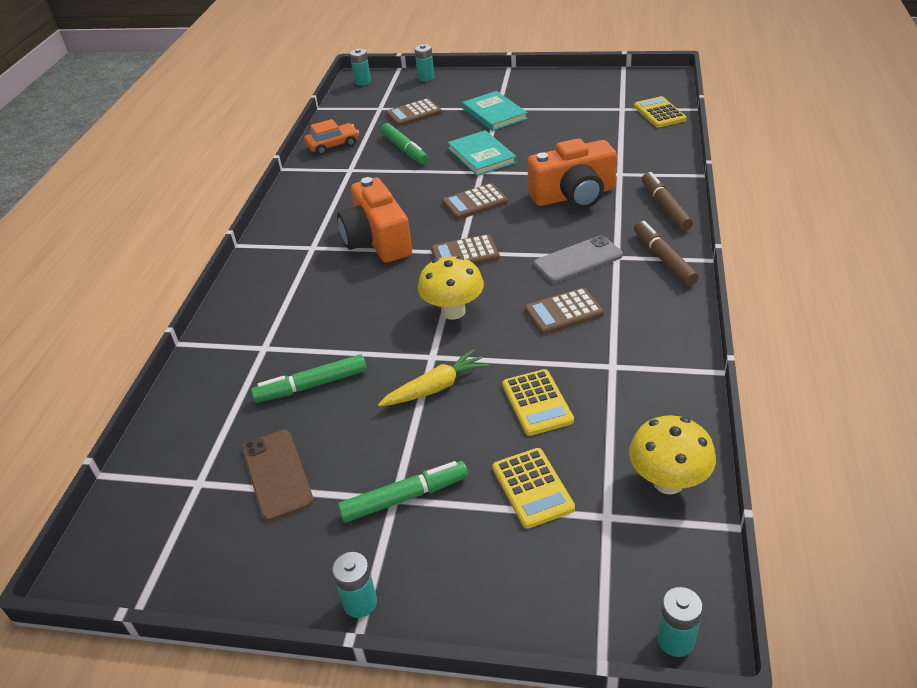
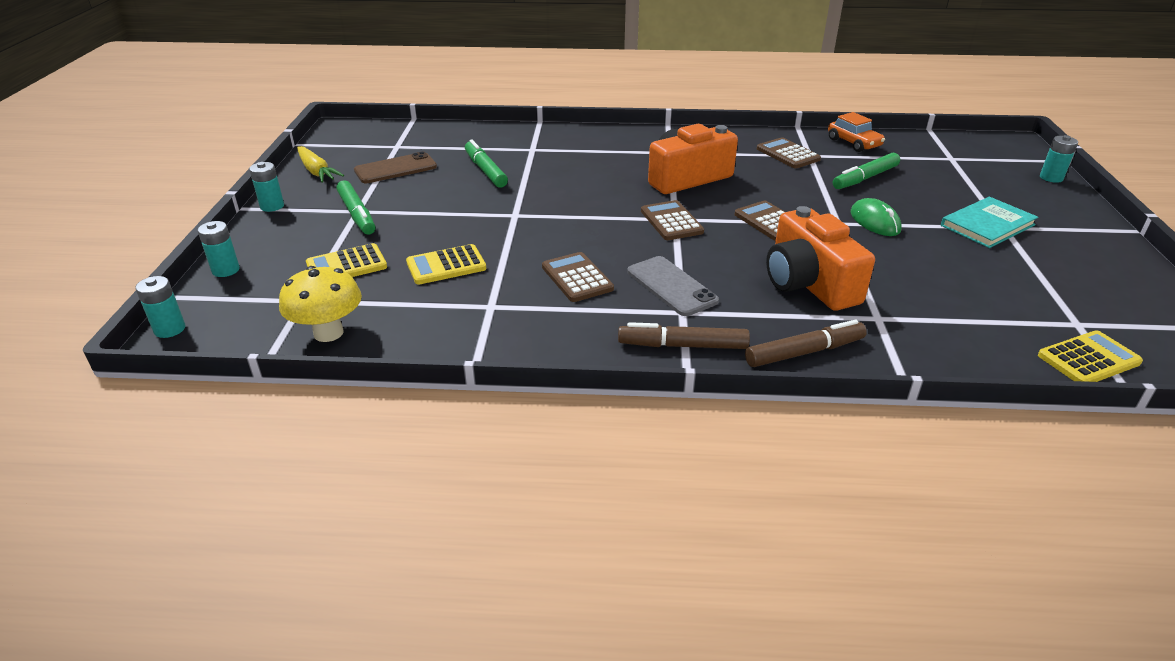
camera: 80 degrees right, 5 degrees down
turquoise battery [350,49,371,86] -> turquoise battery moved to [198,221,240,277]
yellow carrot [378,349,489,407] -> yellow carrot moved to [297,146,344,183]
brown calculator [386,98,442,126] -> brown calculator moved to [757,137,821,168]
yellow mushroom [418,256,484,320] -> none
turquoise book [448,130,517,176] -> green mouse [851,198,902,236]
brown marker [634,221,699,286] -> brown marker turned 150 degrees counterclockwise [618,322,750,349]

